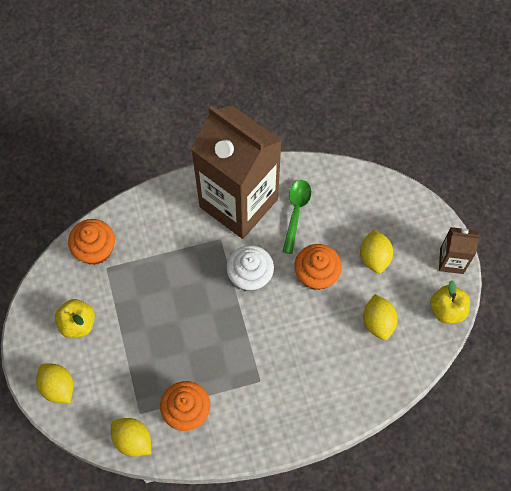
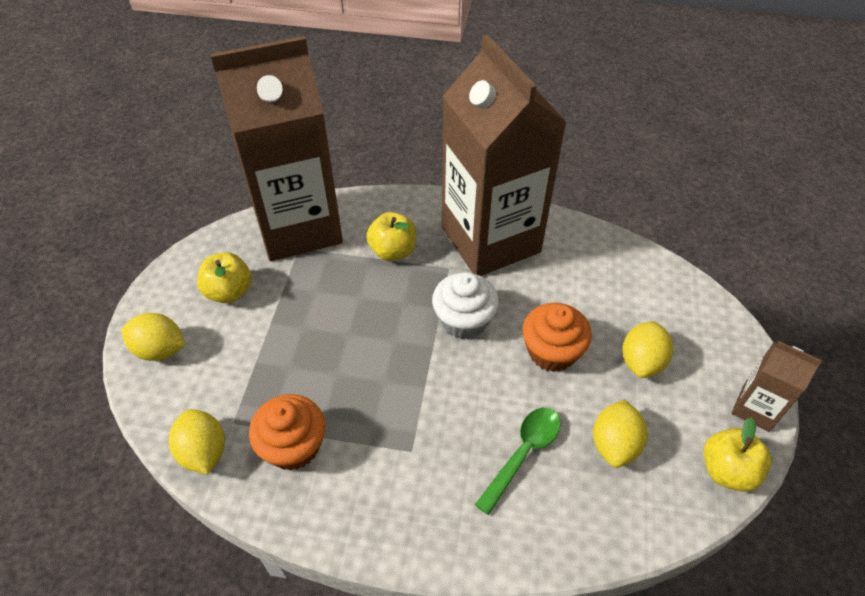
camera: 25 degrees right, 15 degrees down
yellow lemon [36,363,74,403] -> yellow lemon turned 60 degrees counterclockwise [121,313,185,361]
orange cupcake [68,219,115,265] -> brown carton [210,36,343,261]
green spoon [282,180,311,254] -> green spoon moved to [475,408,561,515]
none -> yellow apple [366,212,416,261]

